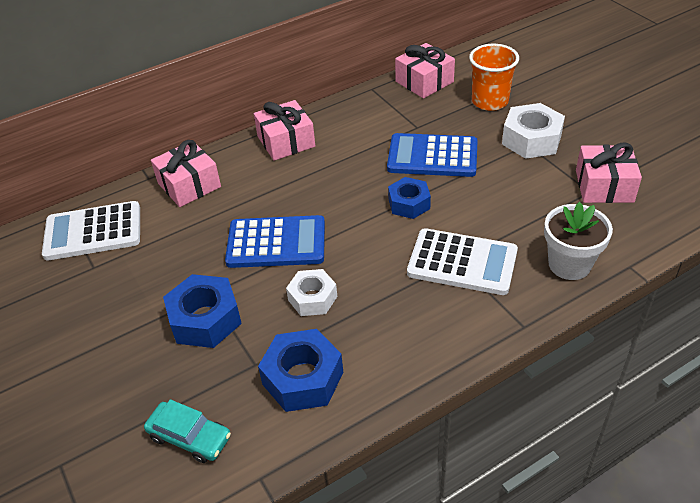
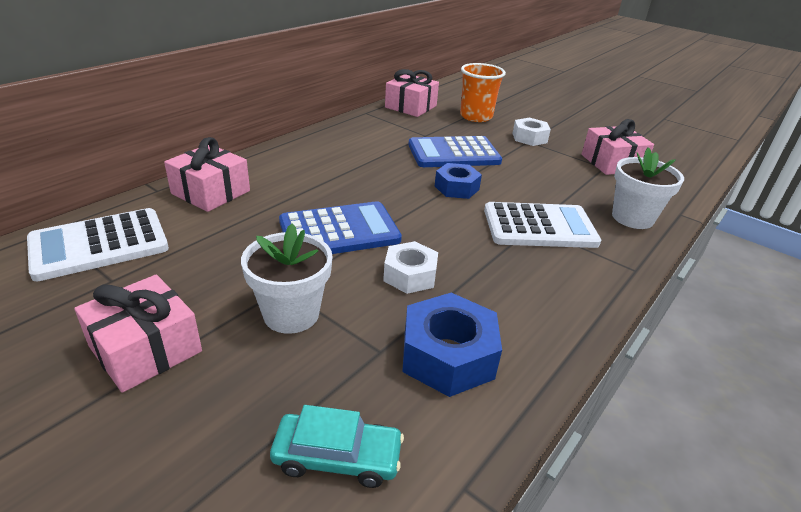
camera: 25 degrees left, 10 degrees down
blue nut [163,274,242,348] -> white flower pot [241,223,333,334]
pink gift [254,100,315,161] -> pink gift moved to [74,275,202,393]
white nut [502,103,565,159] -> white nut [512,118,551,146], size x0.66

